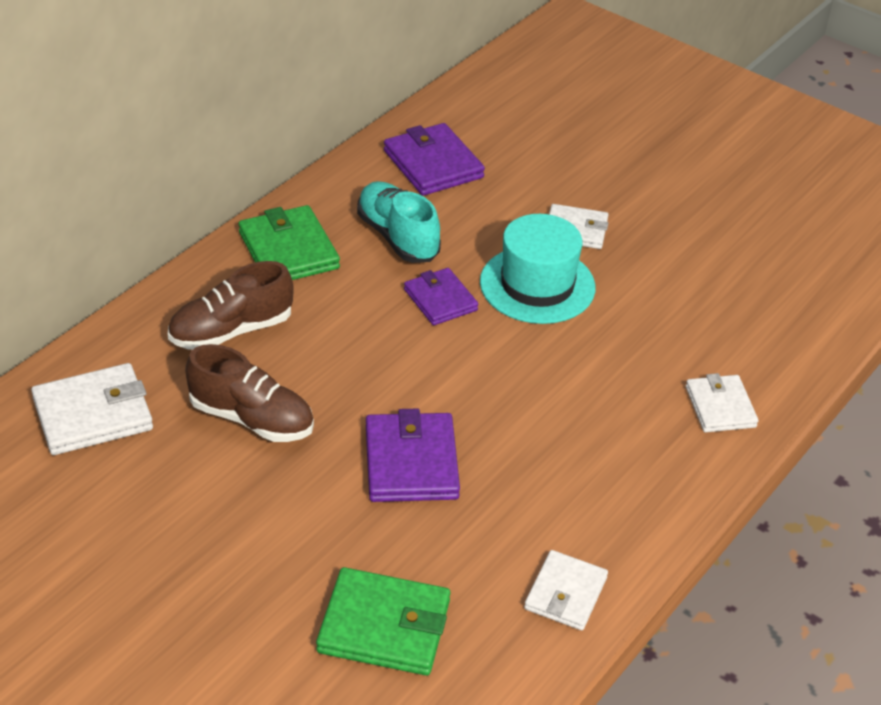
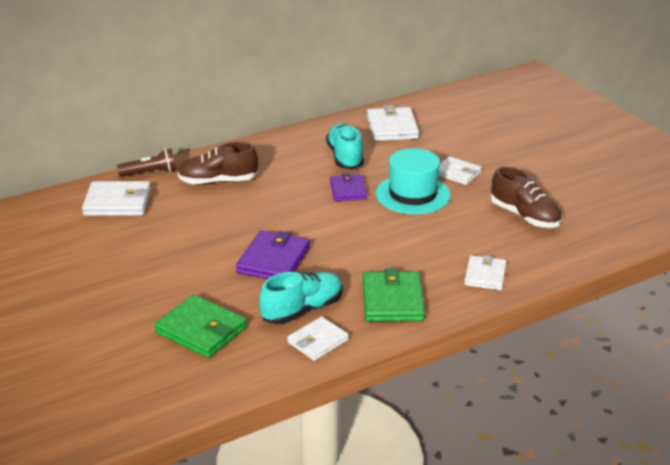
camera: 25 degrees right, 10 degrees down
brown shoe [185,344,314,442] -> brown shoe moved to [491,167,561,228]
green wallet [238,205,340,280] -> green wallet moved to [363,268,425,322]
purple wallet [384,123,485,196] -> white wallet [367,105,419,141]
none -> brown flashlight [117,148,176,177]
none -> turquoise shoe [259,272,343,324]

